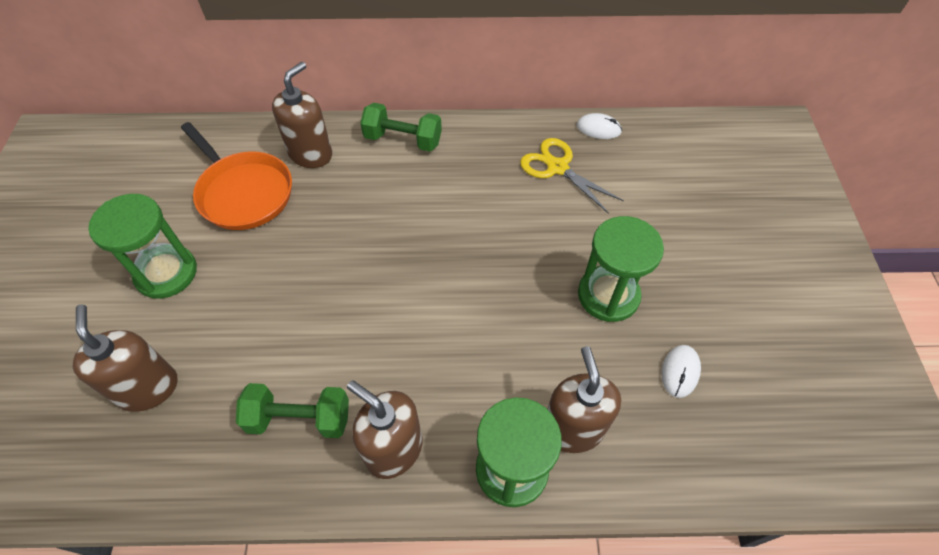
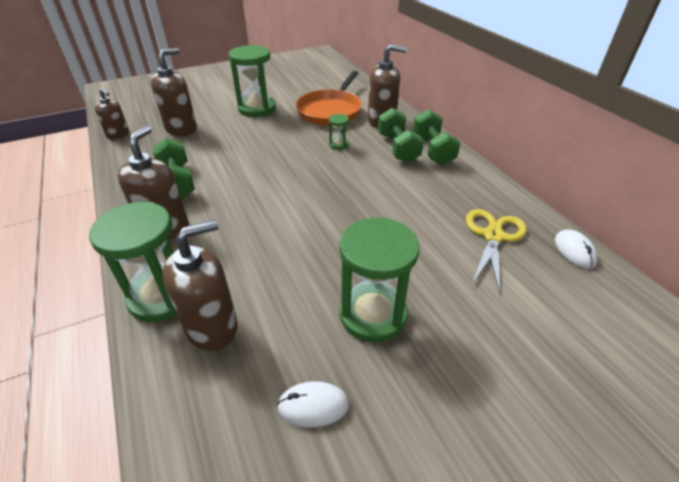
camera: 65 degrees right, 15 degrees down
none -> brown soap dispenser [95,89,129,139]
none -> green hourglass [329,114,349,150]
none -> green dumbbell [378,108,424,163]

